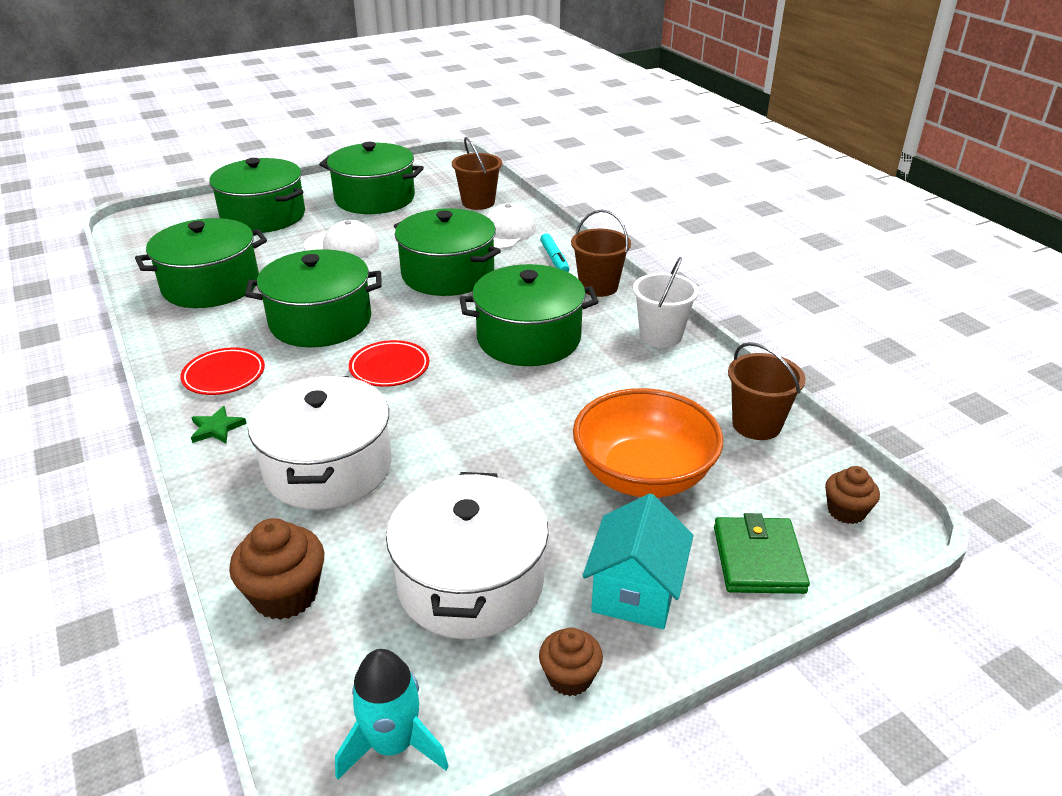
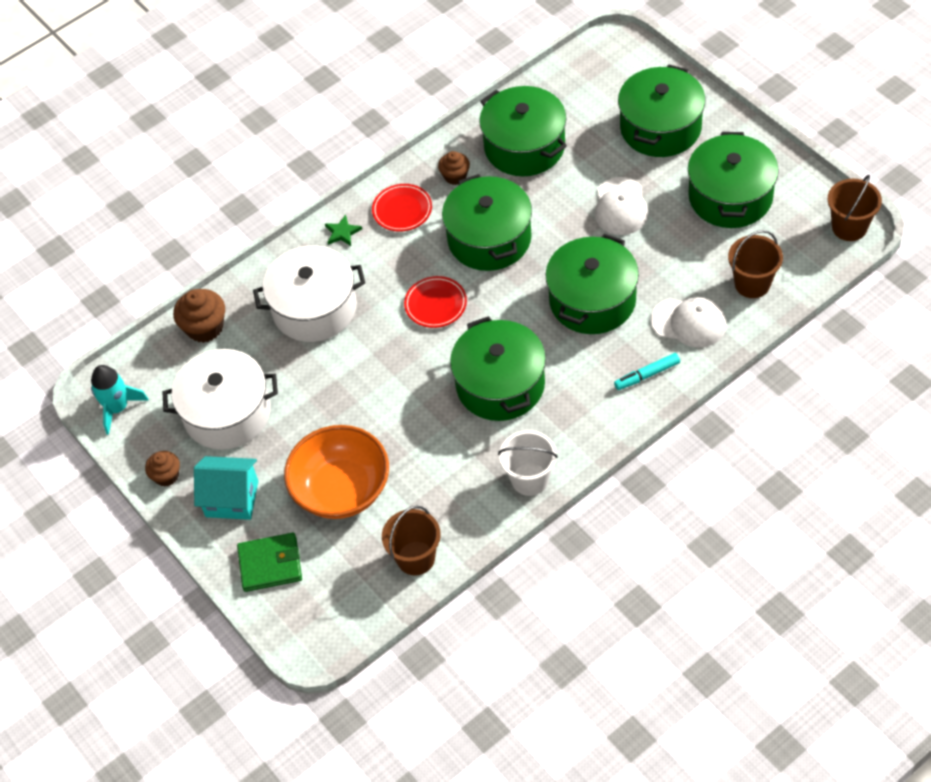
camera: 85 degrees right, 20 degrees up
brown bucket [571,209,631,297] -> brown bucket moved to [828,175,882,241]
brown cupcake [825,466,880,524] -> brown cupcake moved to [438,151,470,185]

